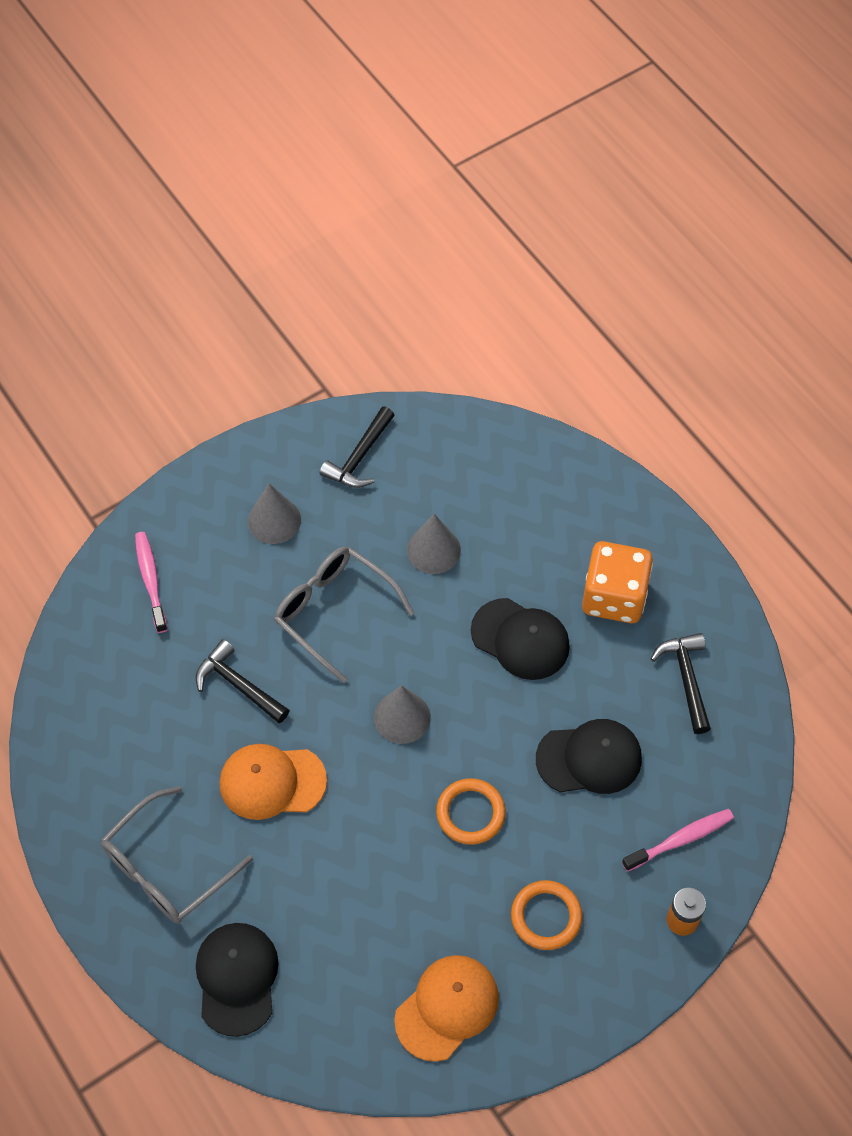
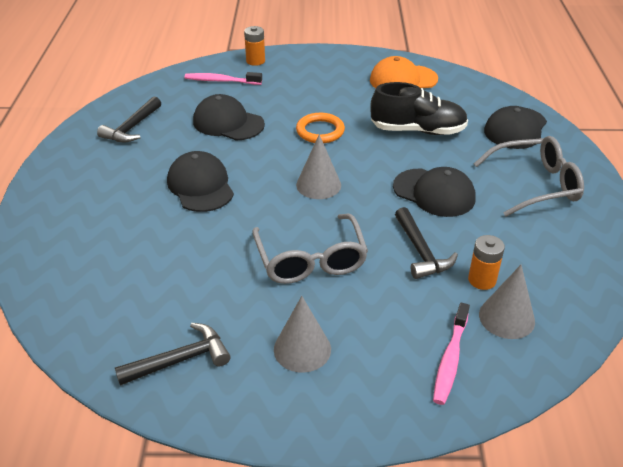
camera: 145 degrees left, 20 degrees down
orange cap [219,744,327,820] -> black cap [393,167,476,217]
grey cone [407,514,461,574] -> grey cone moved to [479,265,535,339]
orange ring [511,880,583,950] -> none
orange dice [582,541,653,623] -> none
none -> black shoe [370,82,468,135]
none -> orange battery [468,235,505,290]

